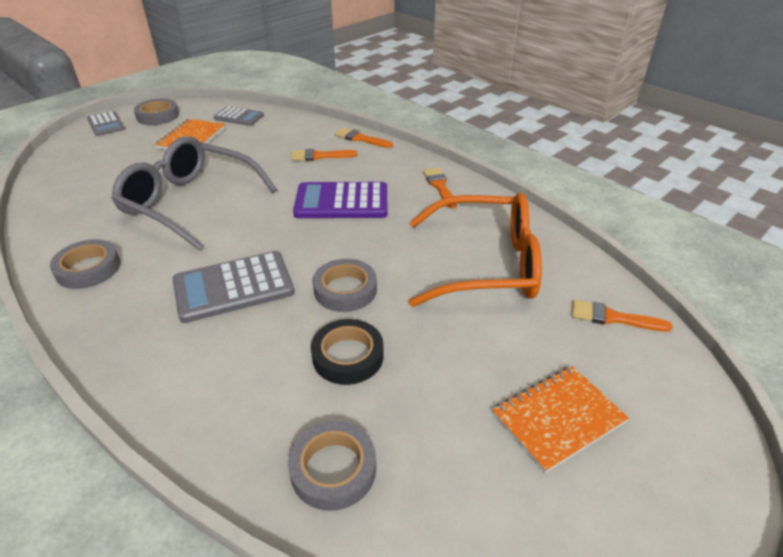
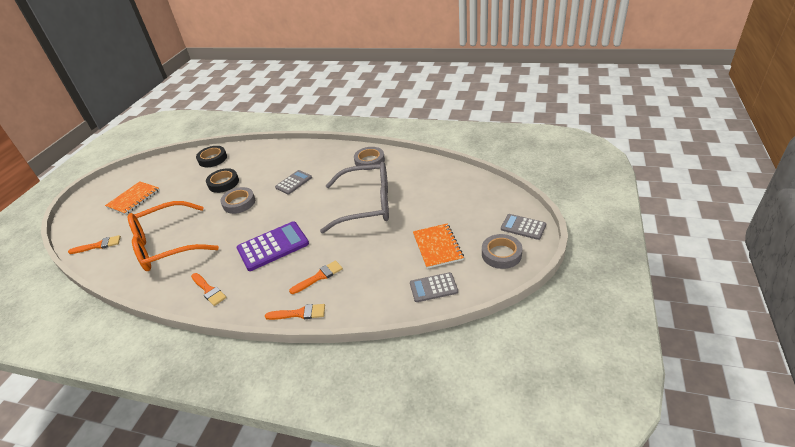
camera: 155 degrees right, 0 degrees up
grey calculator [172,251,295,323] -> grey calculator [275,170,312,195], size x0.60
grey tape [288,421,376,511] -> black tape [196,146,227,167]

